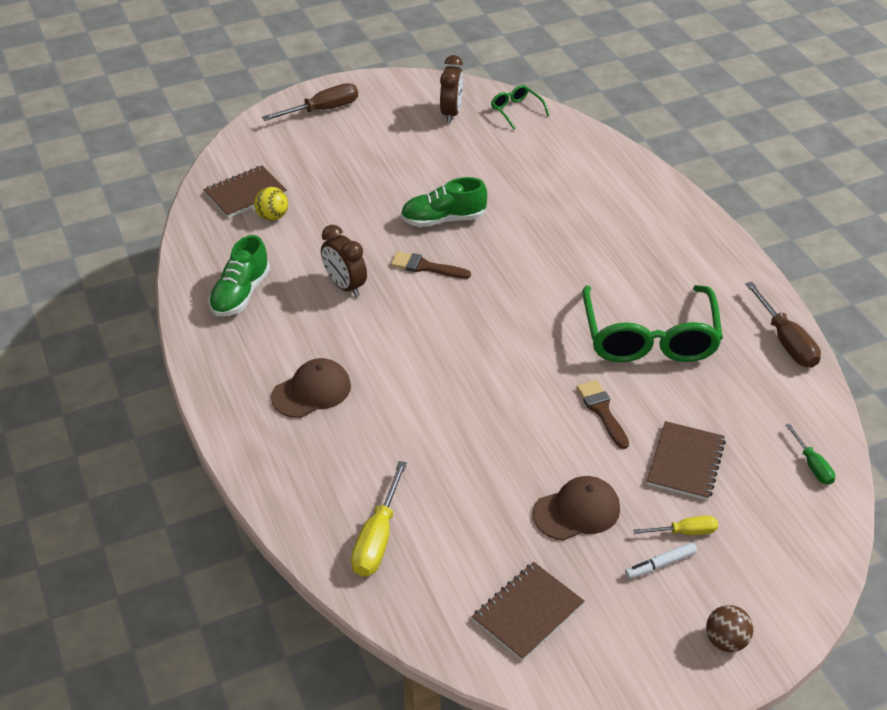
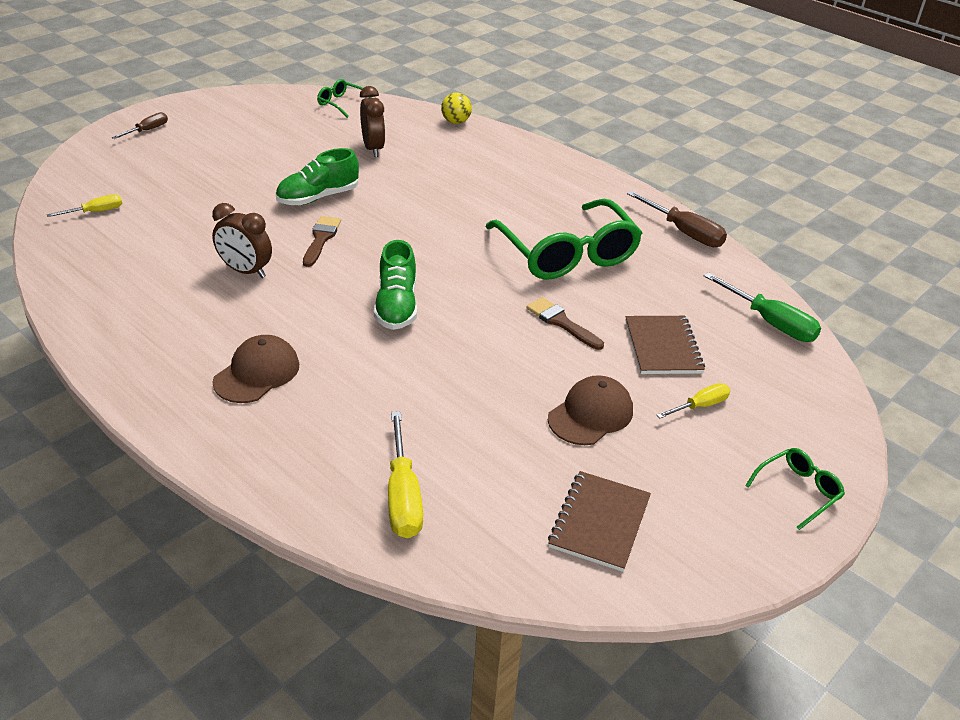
camera: 25 degrees left, 5 degrees down
brown notebook [203,166,287,218] -> yellow screwdriver [47,194,122,217]
green shoe [209,235,270,317] -> green shoe moved to [374,240,417,330]
yellow ball [254,187,288,221] -> yellow ball moved to [441,93,472,124]
brown screwdriver [262,83,358,121] -> brown screwdriver [112,112,168,139], size x0.60
brown brush [390,251,471,279] -> brown brush turned 105 degrees clockwise [303,216,341,267]
brown clock [440,55,463,123] -> brown clock moved to [360,86,385,157]
white marker [625,542,697,579] -> none
brown ball [706,605,753,652] -> green glasses [745,448,845,530]
green screwdriver [786,423,835,485] -> green screwdriver [704,272,821,342], size x1.68

